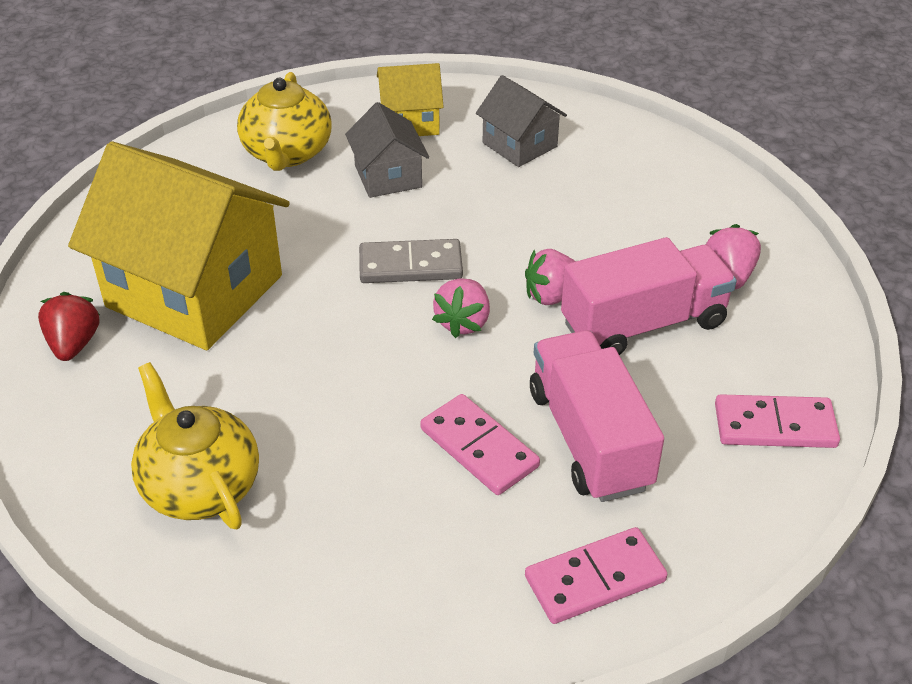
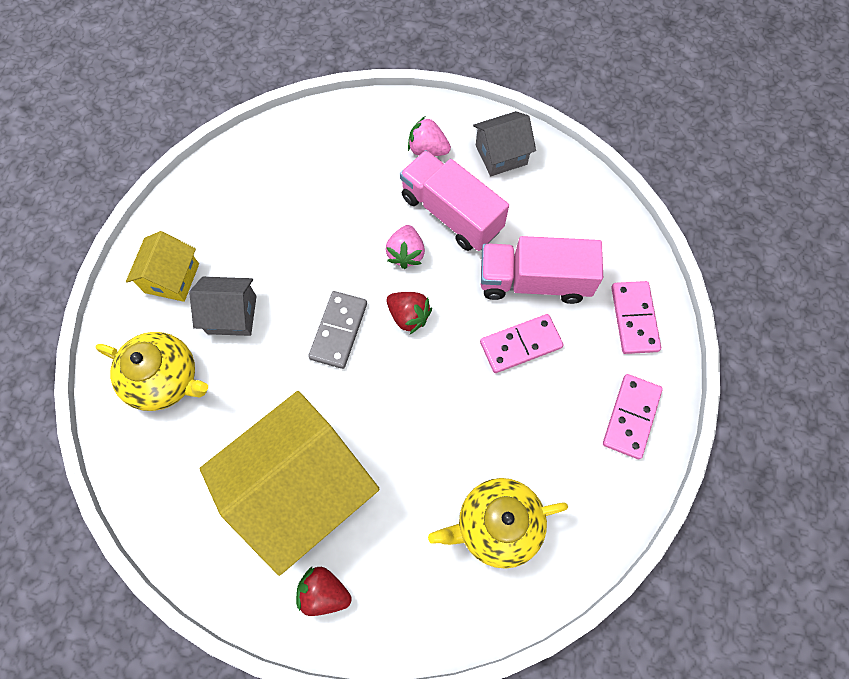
camera: 70 degrees left, 25 degrees up
pink strawberry [432,278,490,338] -> red strawberry [386,292,432,334]
grey house [476,75,567,167] -> grey house moved to [473,111,536,176]
pink truck [561,237,737,355] -> pink truck turned 45 degrees counterclockwise [400,150,509,251]
pink domino [715,394,840,448] -> pink domino moved to [603,374,663,459]

